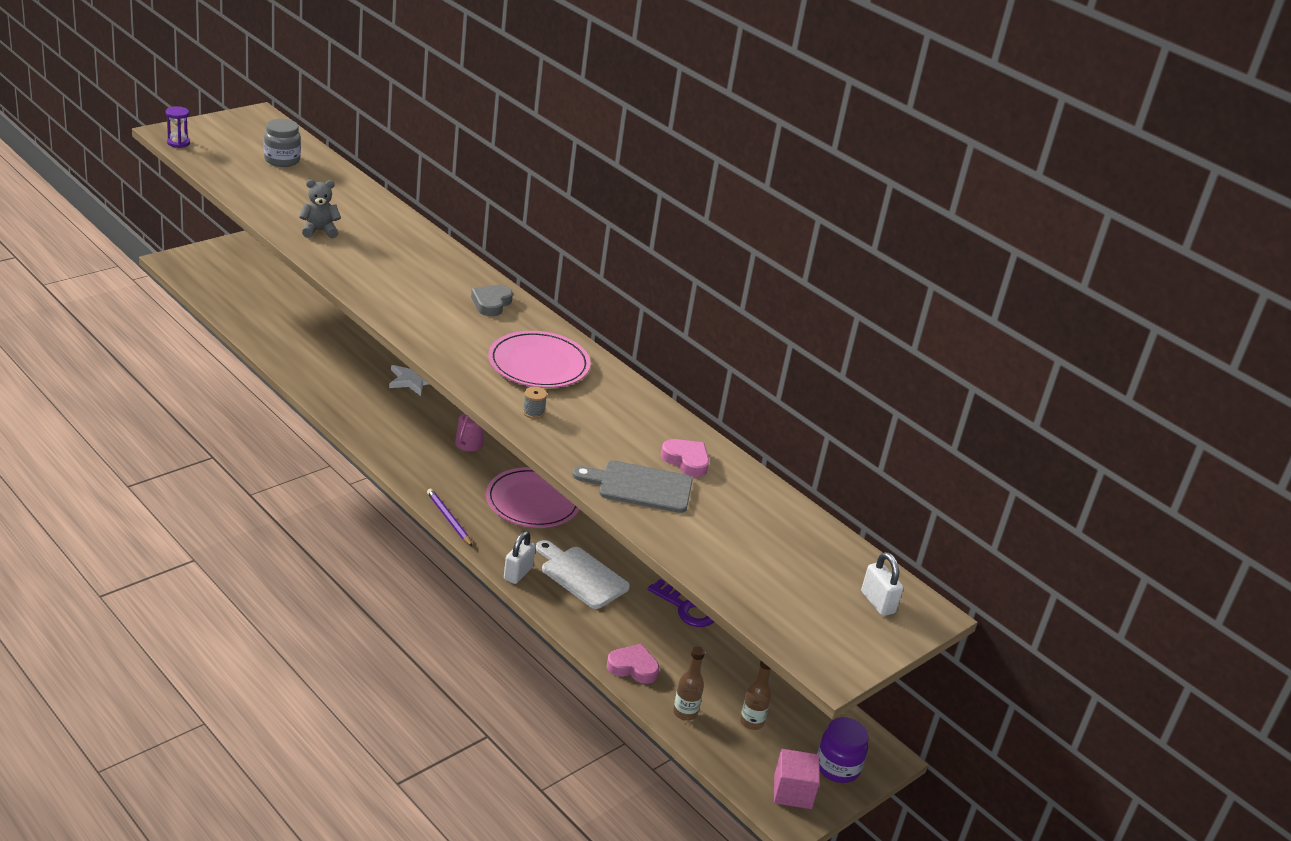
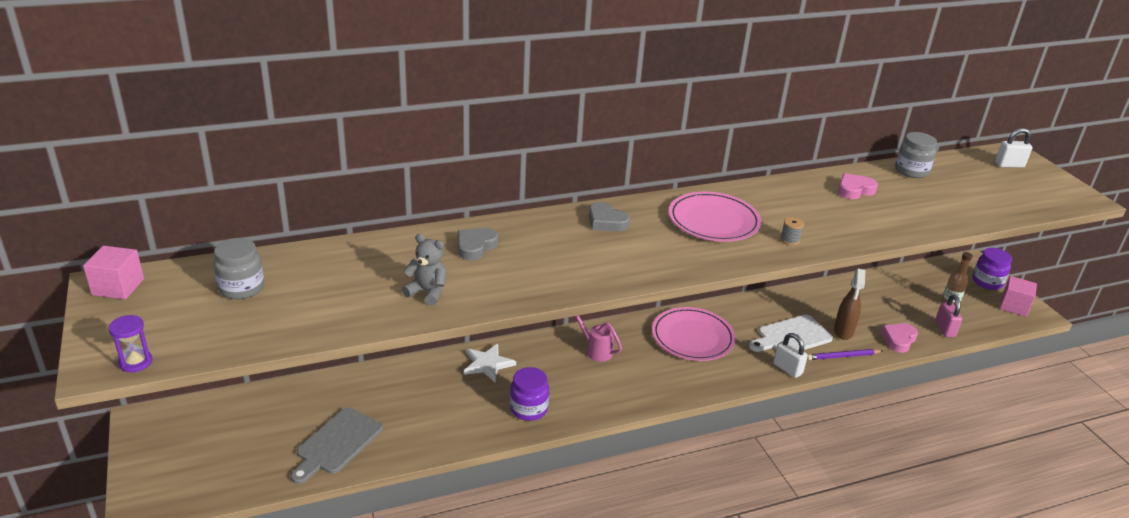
camera: 65 degrees left, 0 degrees up
grey teddy bear [299,180,341,238] -> grey teddy bear turned 105 degrees clockwise [402,234,446,305]
purple pencil [427,489,473,547] -> purple pencil moved to [807,349,883,360]
grey cutting board [573,460,693,513] -> grey cutting board moved to [291,407,383,484]
purple key [648,579,714,627] -> none
brown bottle [673,646,705,721] -> pink padlock [935,294,962,337]
none -> pink cube [83,246,144,299]
none -> grey heart [458,228,498,260]
none -> purple jar [510,367,549,421]
none -> brown spray bottle [834,269,865,340]
none -> grey jar [895,132,937,178]

